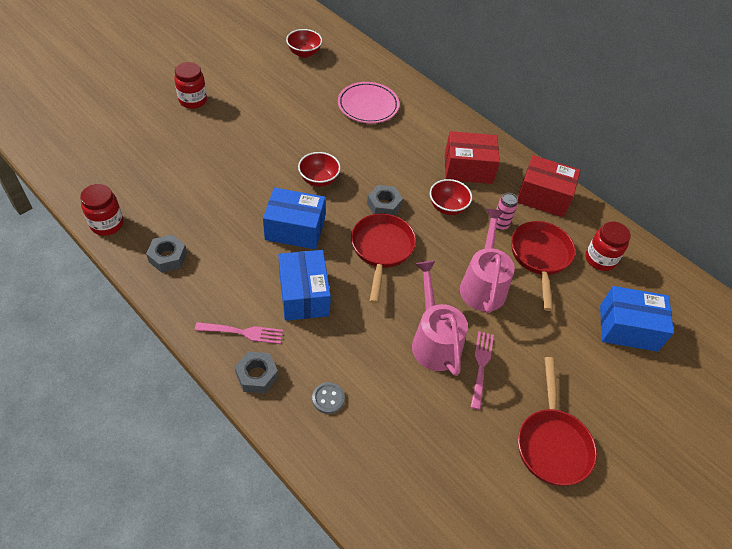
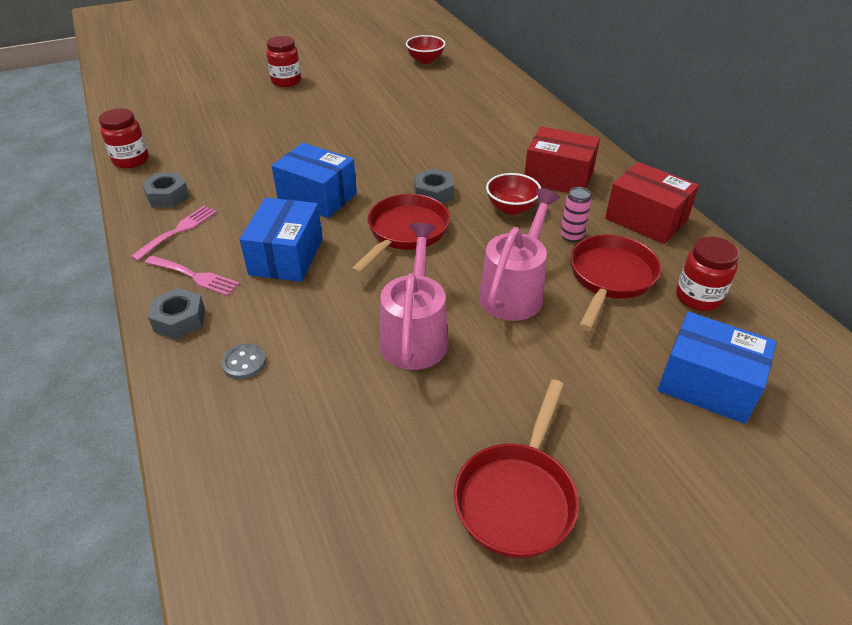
camera: 25 degrees right, 10 degrees down
red bowl [298,152,341,187] -> none
pink plate [338,82,399,123] -> none
pink fork [471,331,494,410] -> pink fork moved to [130,206,217,261]

